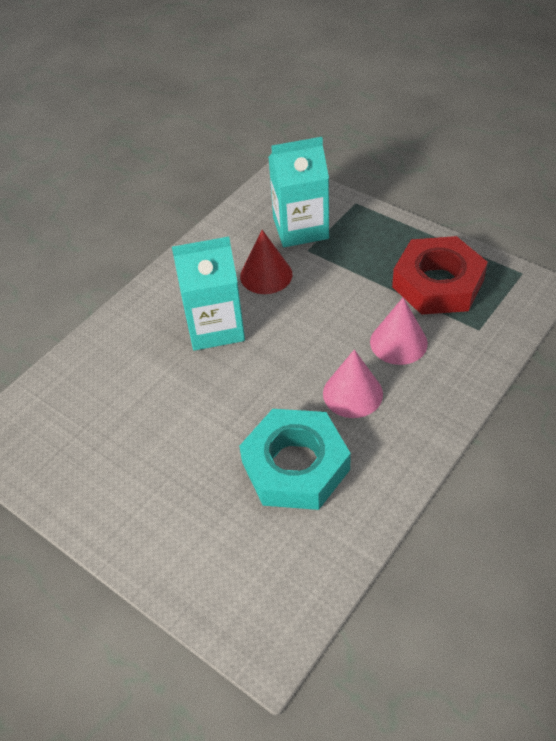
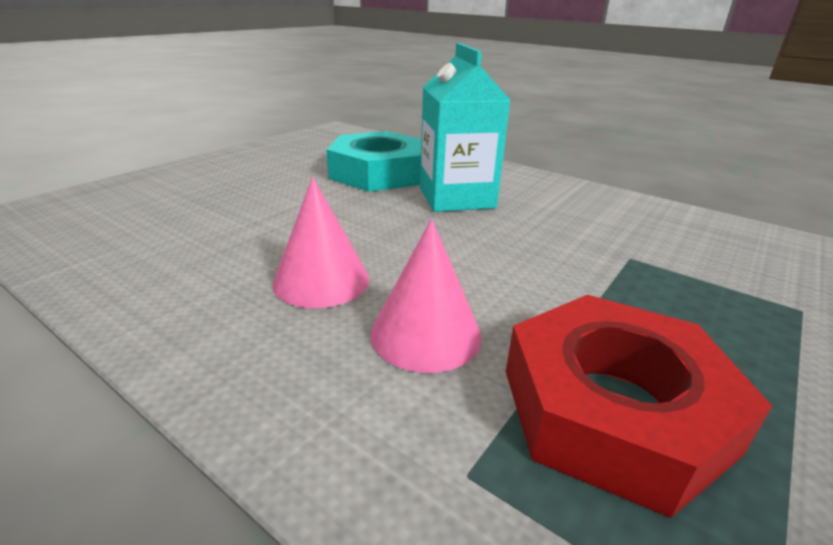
camera: 85 degrees right, 20 degrees down
turquoise nut [239,409,351,510] -> turquoise nut moved to [327,131,421,192]
red cone [240,230,292,294] -> none
turquoise carton [268,137,329,247] -> none

